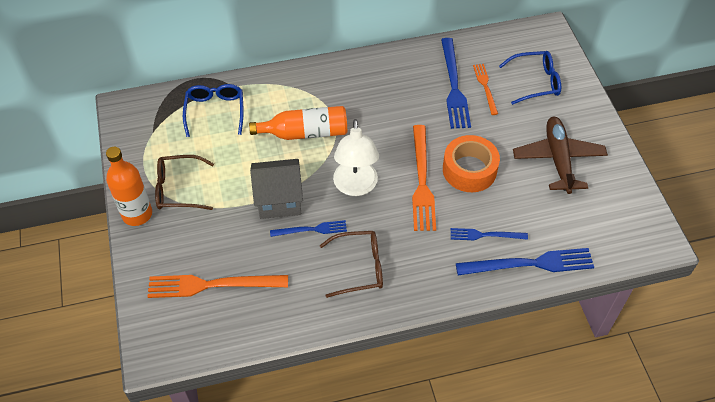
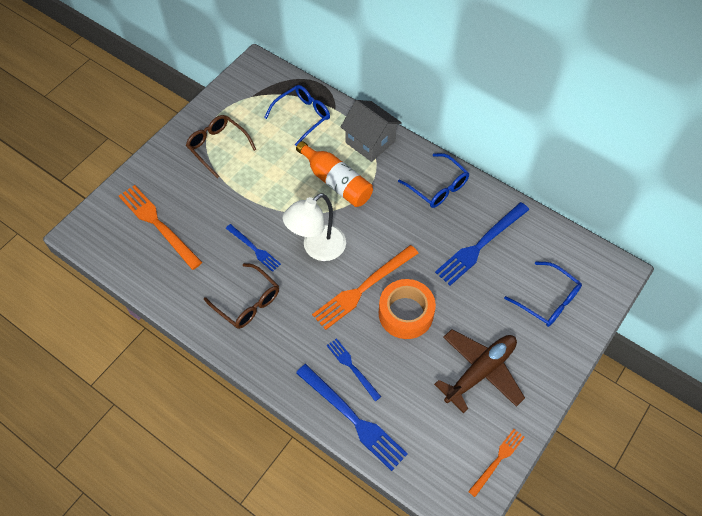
camera: 50 degrees right, 5 degrees up
orange bottle [106,147,152,226] -> none
grey house [250,159,303,219] -> grey house moved to [341,100,402,162]
orange fork [473,64,498,115] -> orange fork moved to [468,429,525,497]
none -> blue glasses [398,153,469,208]

